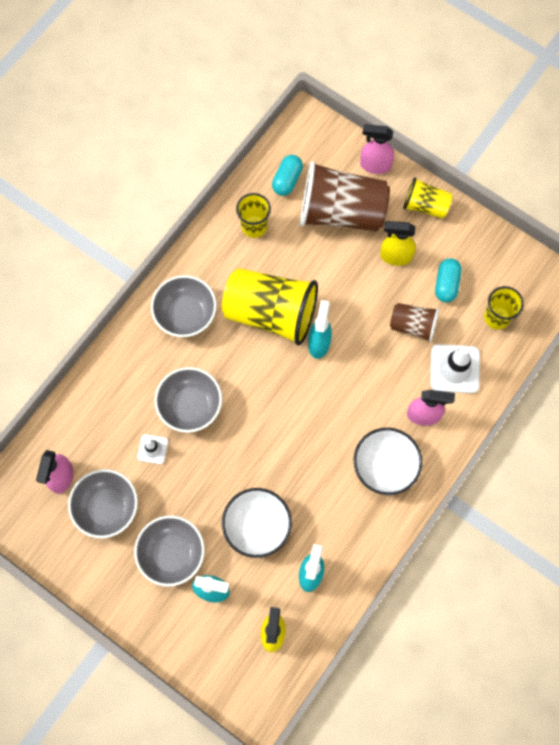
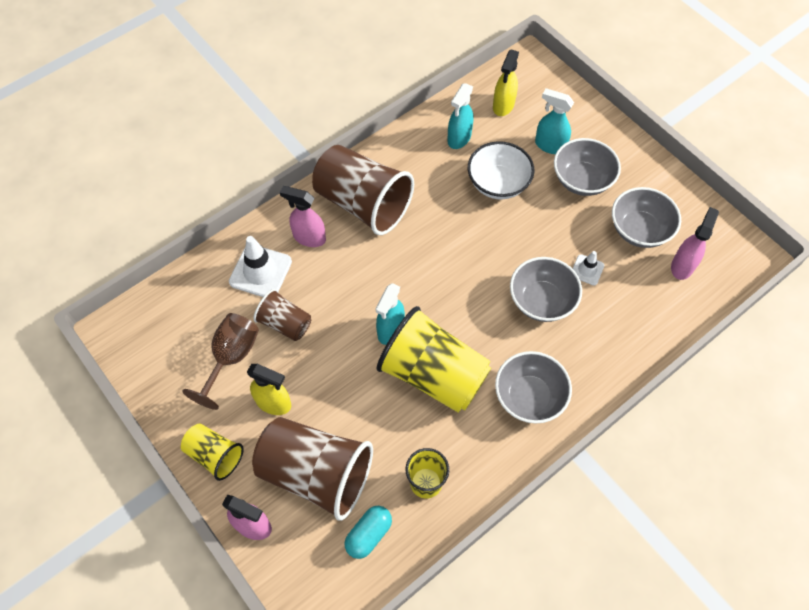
camera: 165 degrees left, 10 degrees down
white bowl [353,428,422,495] -> brown cup [312,145,414,235]
turquoise capsule [435,258,462,302] -> brown goblet [182,313,259,410]
yellow cup [484,286,524,330] -> none

